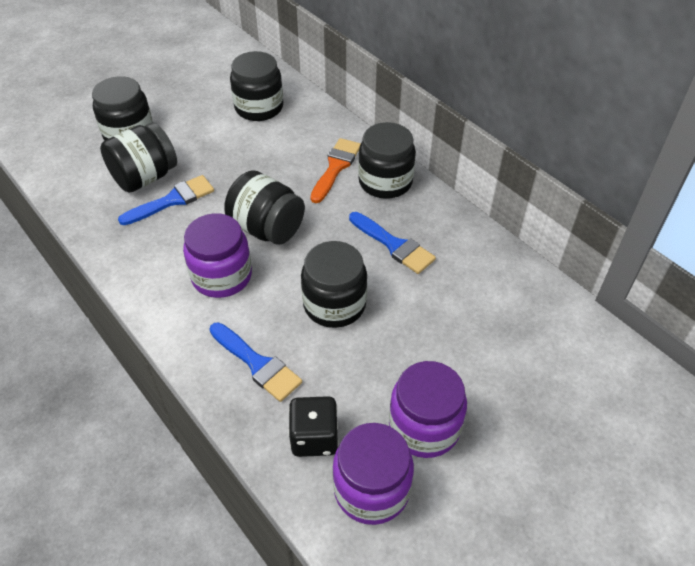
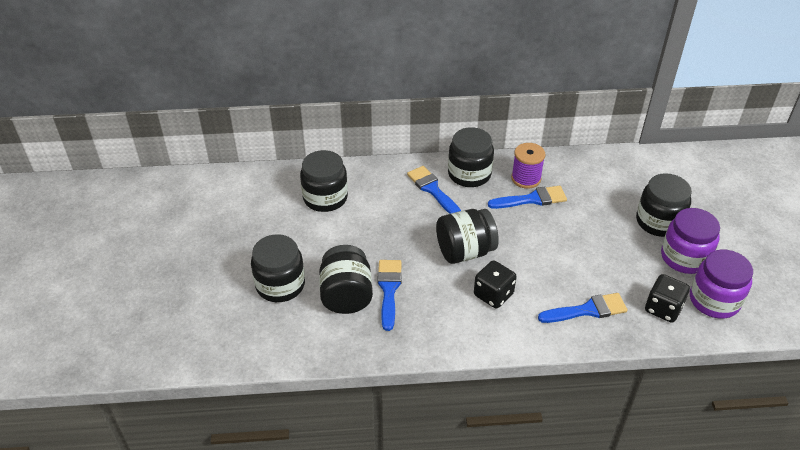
camera: 55 degrees left, 5 degrees down
purple jar [183,213,252,298] -> black dice [474,260,517,309]
black jar [301,241,367,328] -> black jar moved to [636,173,692,237]
orange brush [310,138,361,203] -> blue brush [407,166,461,214]
none -> purple spool [511,143,545,189]

